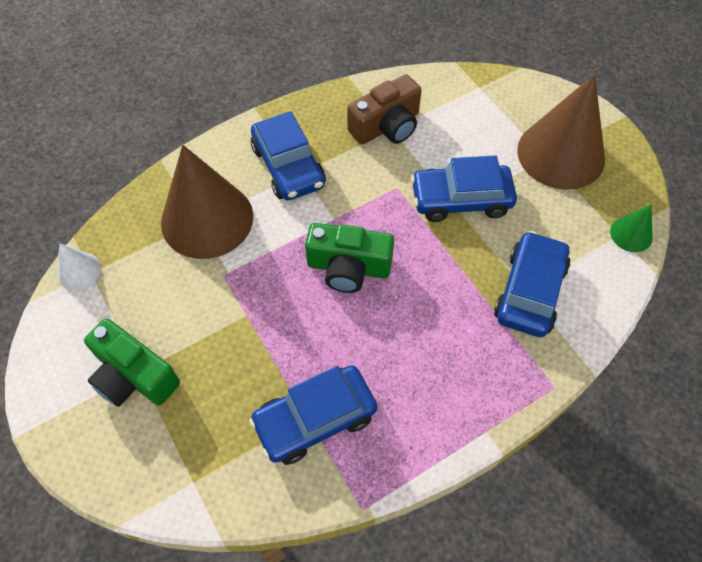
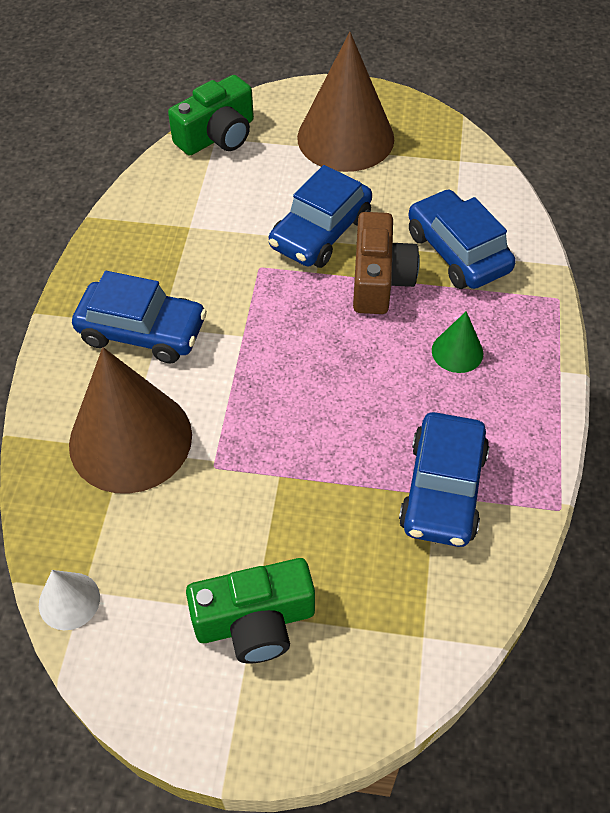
camera: 50 degrees left, 5 degrees down
green camera [305,223,394,293] -> green camera moved to [168,75,254,156]
brown camera [347,74,422,145] -> brown camera moved to [353,212,419,314]
green cone [610,205,653,252] -> green cone moved to [432,311,483,373]

